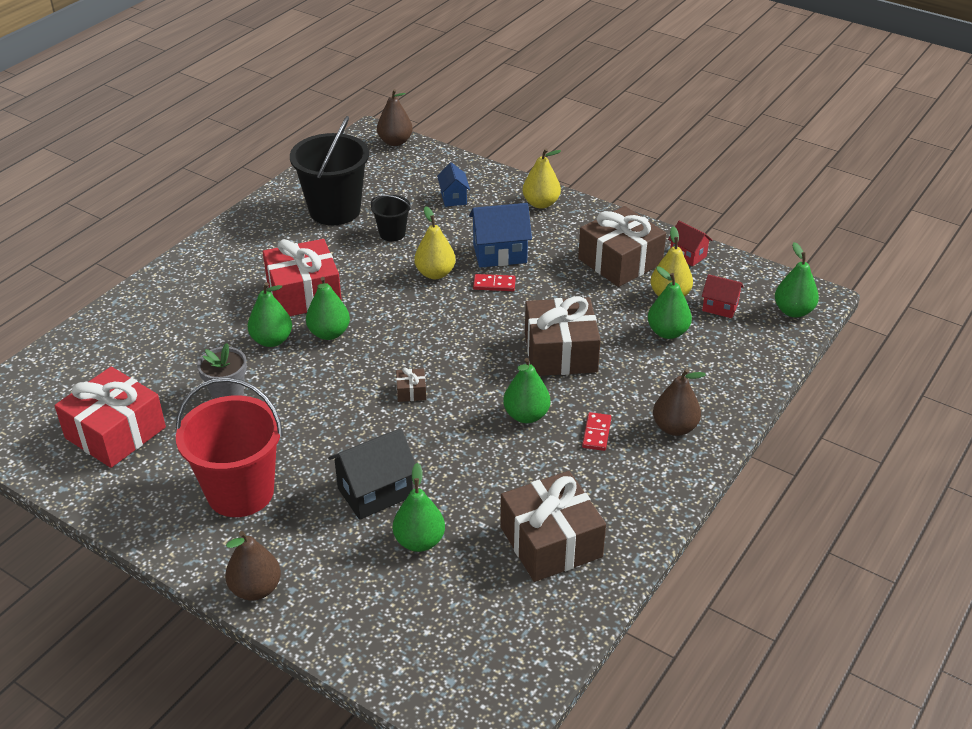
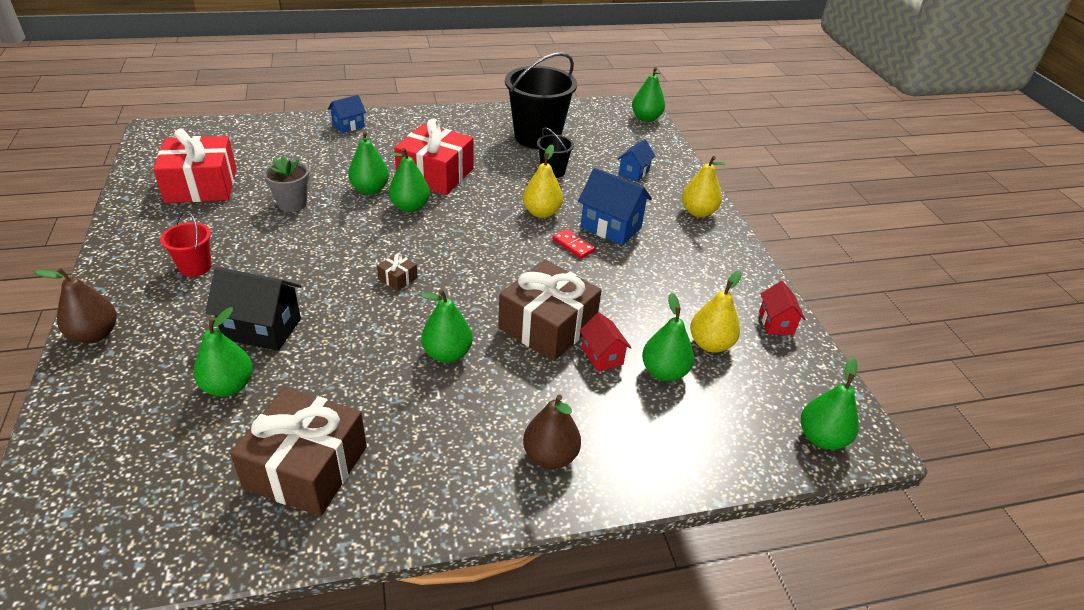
camera: 40 degrees right, 0 degrees up
red bucket [176,377,283,517] -> red bucket [160,211,212,277], size x0.50
brown pear [377,89,413,146] -> green pear [632,67,665,122]
brown gift [578,206,666,287] -> none
red domino [582,412,611,451] -> none
red house [702,274,744,318] -> red house moved to [579,312,632,372]
none -> blue house [328,95,366,133]

